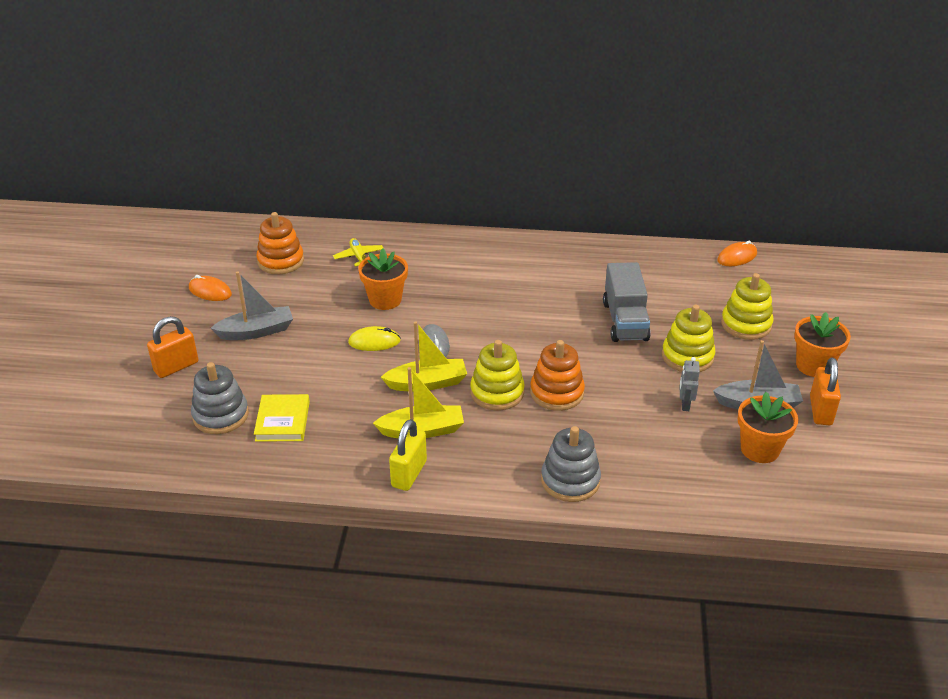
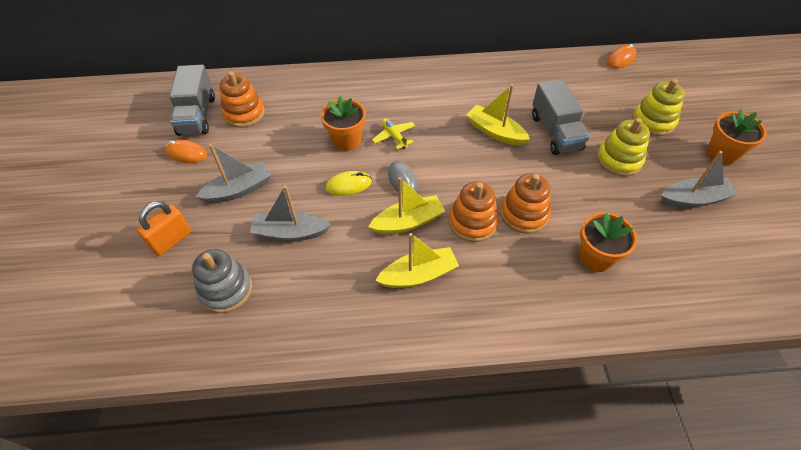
camera: 10 degrees left, 15 degrees up
yellow book [254,394,310,442] -> none
yellow plane [333,238,383,266] -> yellow plane moved to [372,119,415,149]
yellow padlock [389,419,427,491] -> none
yellow stacking toy [470,340,525,410] -> orange stacking toy [449,182,499,242]
grey stacking toy [541,426,601,502] -> none
grey robot [680,357,700,411] -> none
orange flower pot [738,392,798,463] -> orange flower pot moved to [579,212,638,272]
orange padlock [810,358,841,425] -> none
none -> grey truck [169,65,215,136]
none -> grey boat [250,185,331,241]
none -> yellow boat [466,84,530,146]

